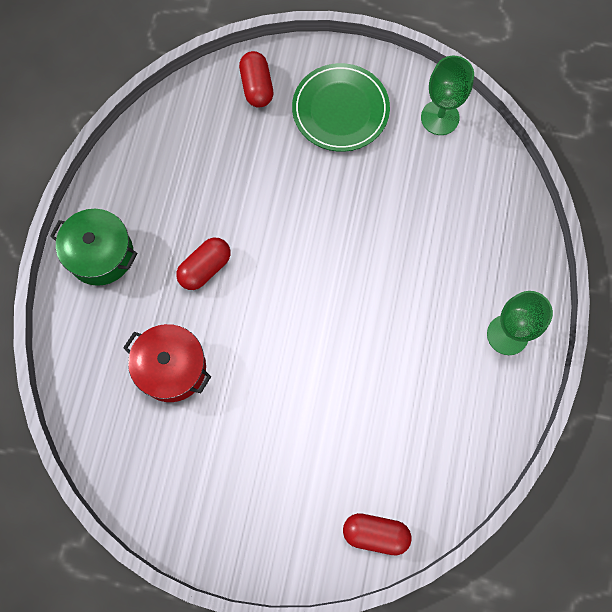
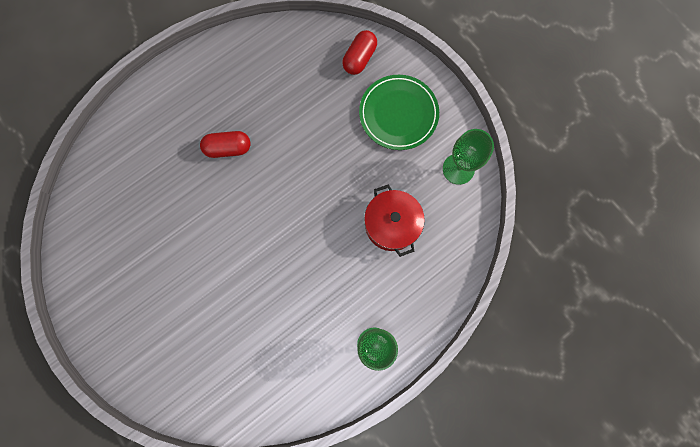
camera: 40 degrees right, 5 degrees up
green pot [50,209,137,286] -> none
red pot [123,324,211,402] -> red pot moved to [364,185,425,257]
red capsule [343,513,412,555] -> none

